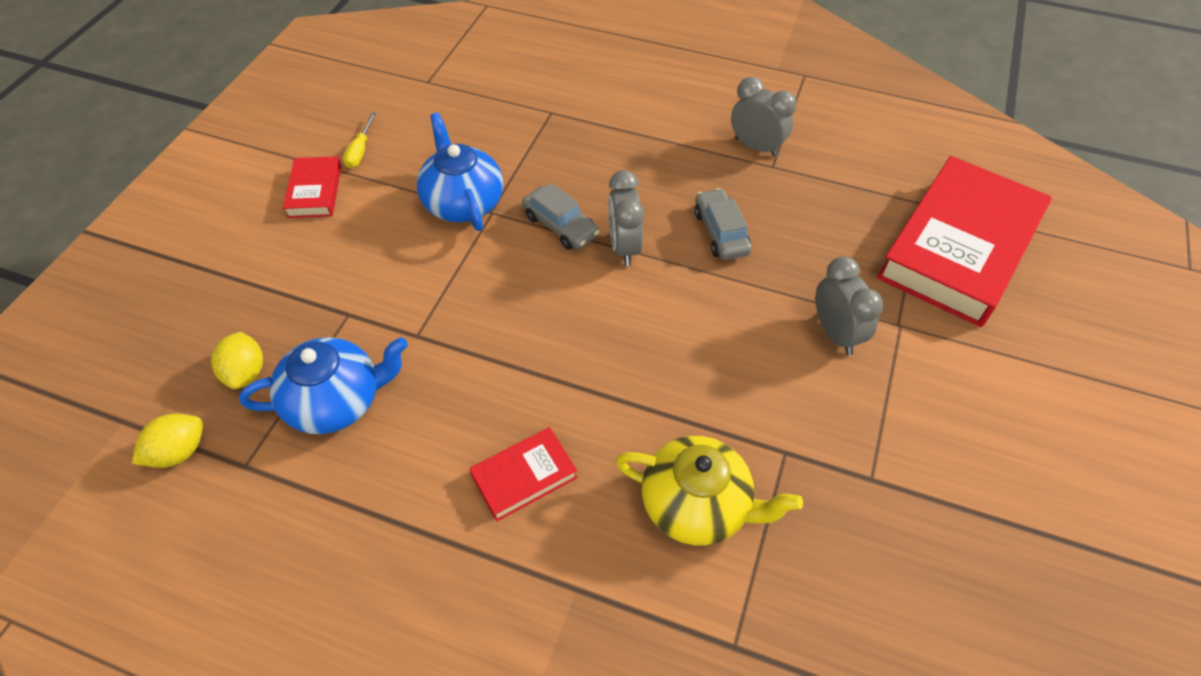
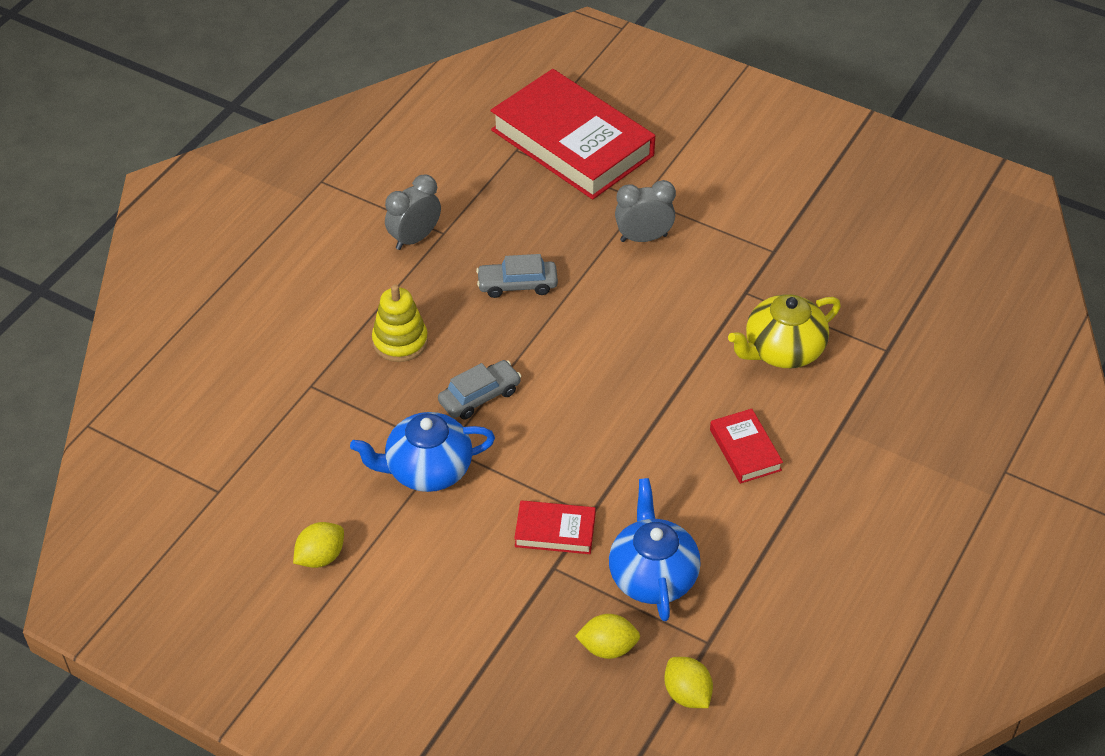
camera: 80 degrees left, 5 degrees down
red book [283,156,342,218] -> red book moved to [514,500,596,554]
yellow screwdriver [343,112,376,168] -> yellow lemon [293,522,344,568]
grey clock [608,170,644,266] -> none
yellow teapot [615,436,803,545] -> yellow teapot turned 150 degrees counterclockwise [728,294,841,368]
none -> yellow stacking toy [372,285,428,362]

